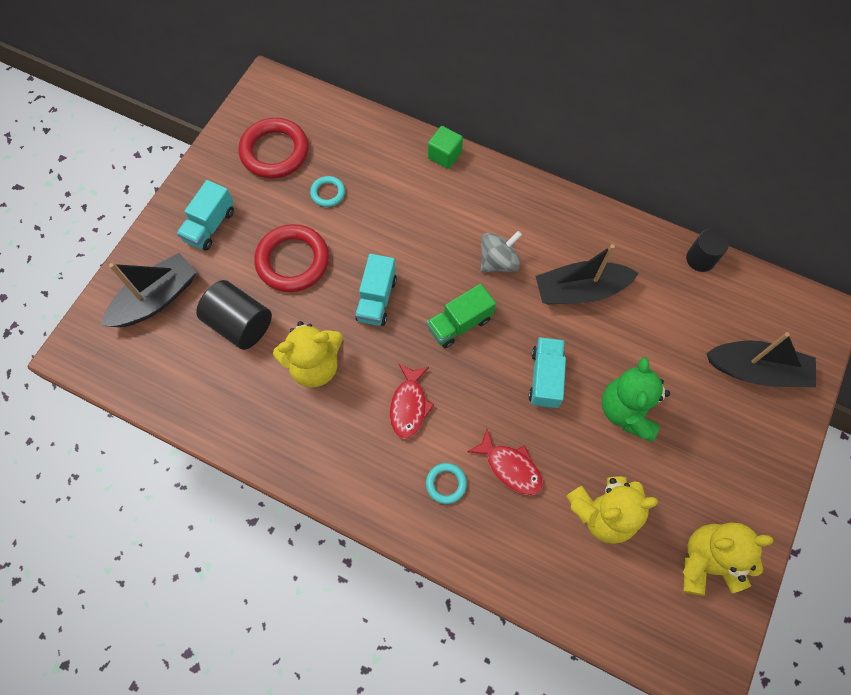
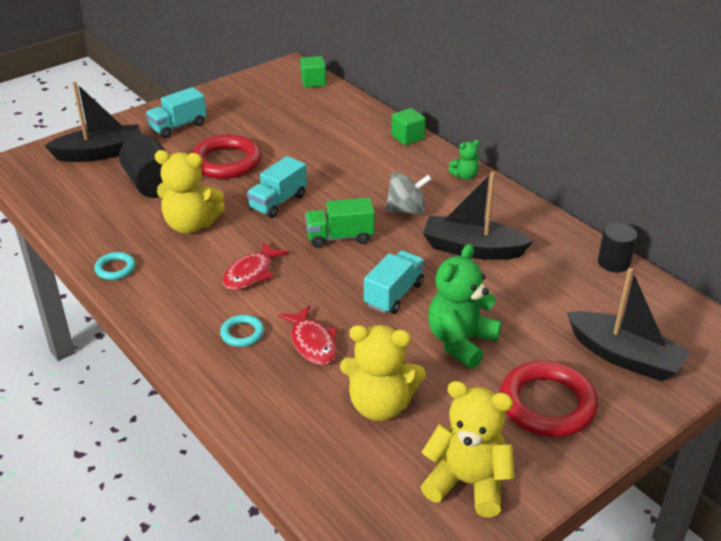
camera: 25 degrees right, 30 degrees down
red ring [239,118,309,179] -> red ring moved to [500,361,598,437]
turquoise ring [310,176,345,207] -> turquoise ring moved to [94,252,135,280]
none -> green cube [300,56,326,88]
none -> green teddy bear [448,140,480,180]

